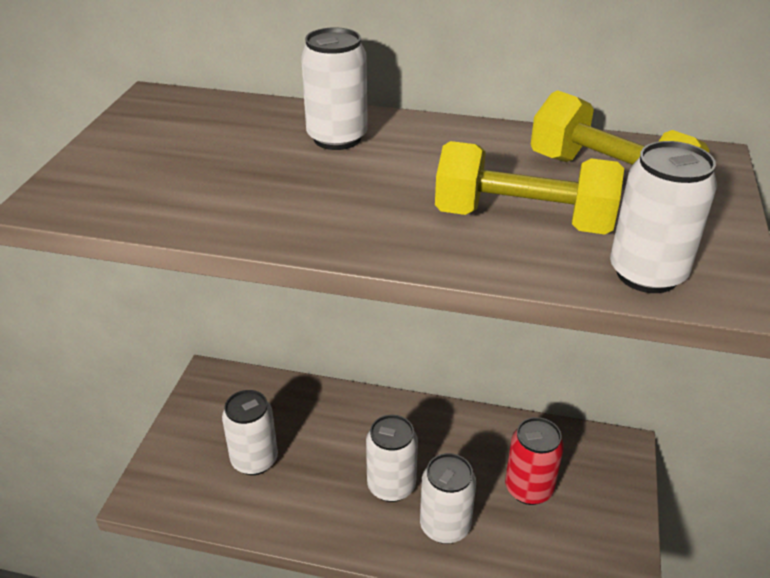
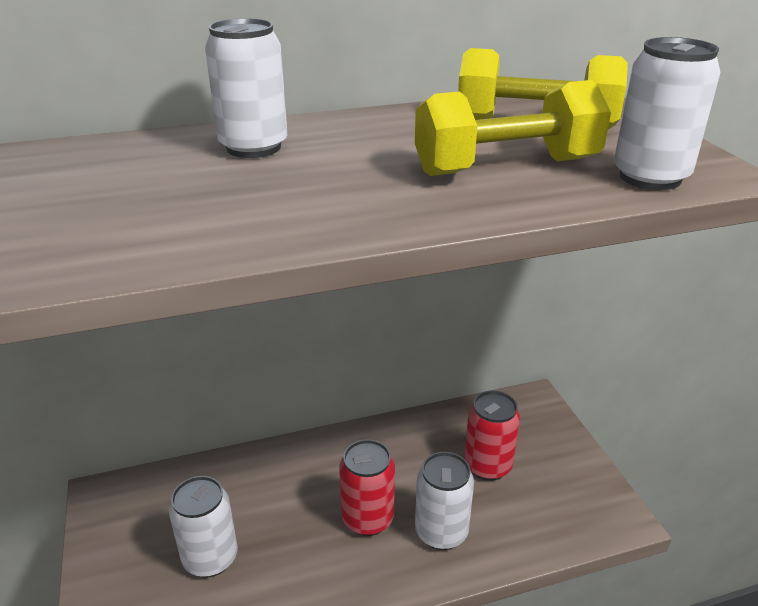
camera: 30 degrees left, 5 degrees down
white can [366,415,418,502] -> red can [339,439,395,536]

